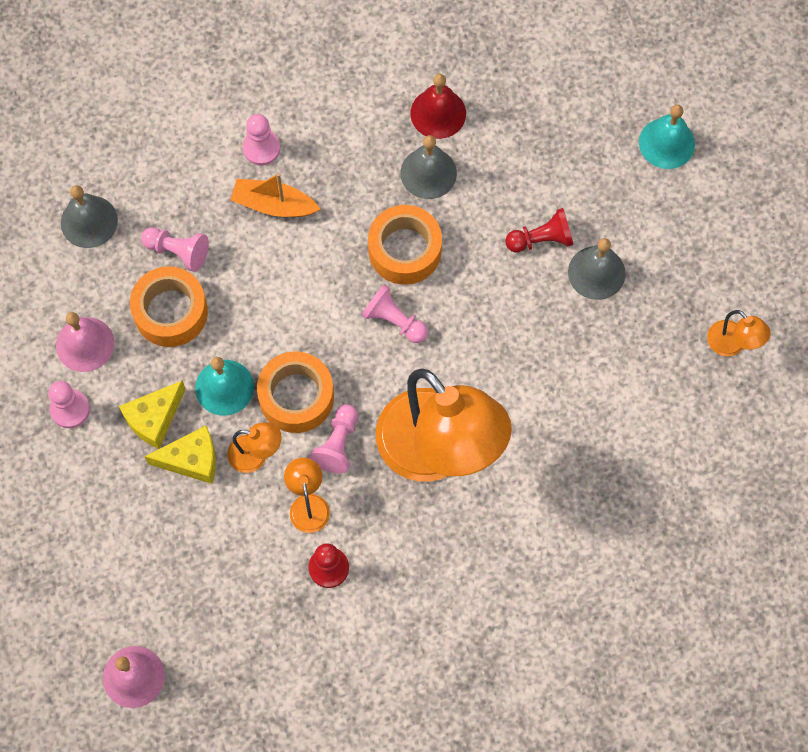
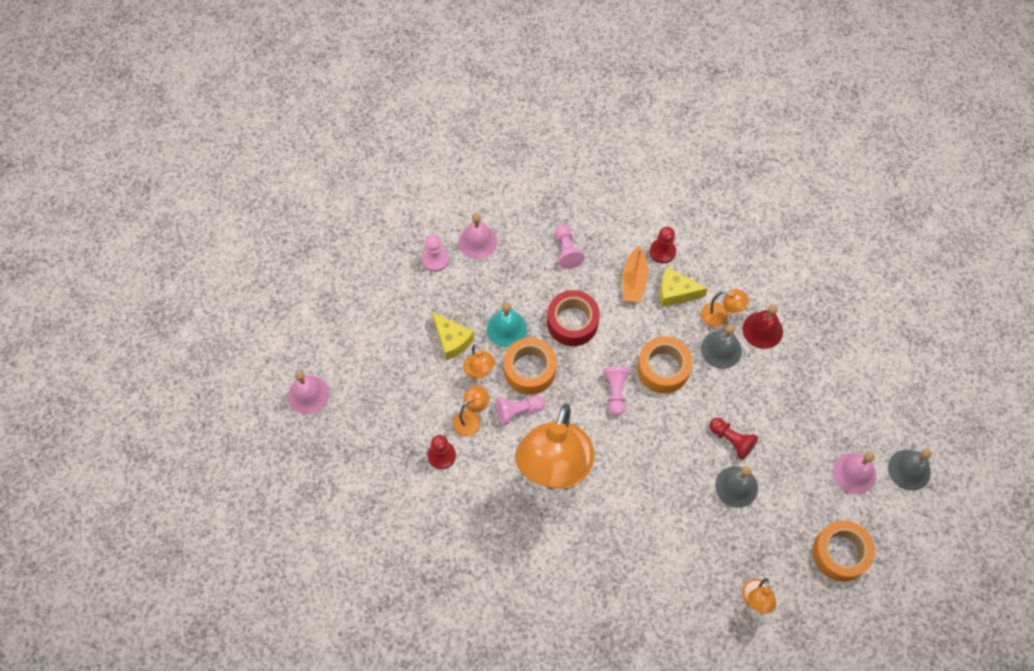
camera: 55 degrees right, 5 degrees down
grey bell [61,185,118,248] -> grey bell moved to [888,449,932,491]
yellow cheese [119,380,186,449] -> yellow cheese moved to [660,267,708,307]
orange tape [130,267,208,347] -> orange tape moved to [812,521,875,582]
orange boat [230,173,320,217] -> orange boat turned 150 degrees counterclockwise [622,246,648,303]
pink pawn [243,114,280,166] -> red pawn [650,227,676,264]
turquoise bell [639,104,695,169] -> pink bell [833,452,876,494]
none -> red tape [547,290,600,346]
none -> orange lamp [701,289,749,327]

